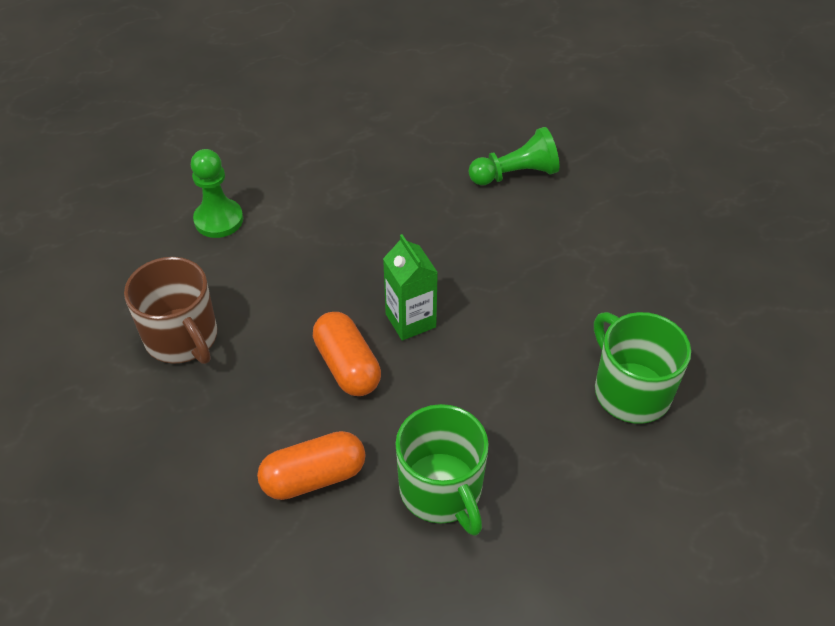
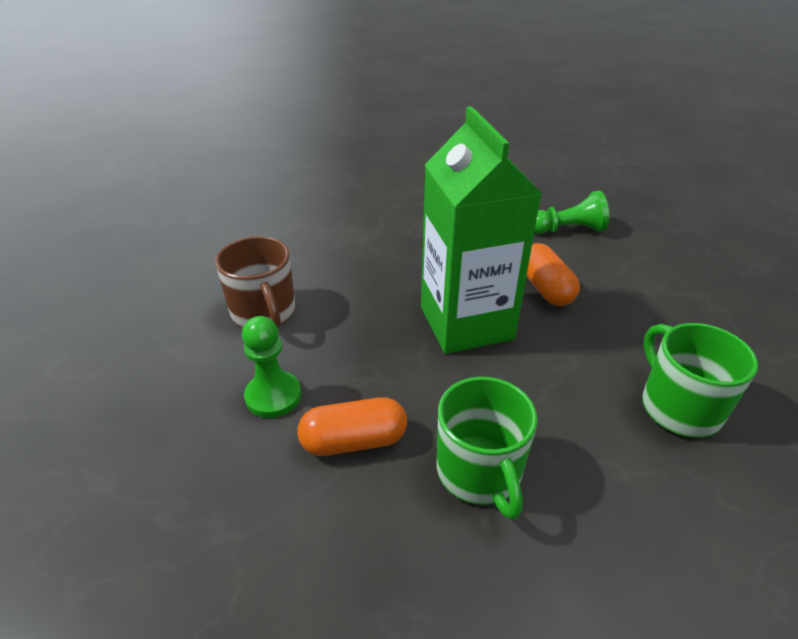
camera: 10 degrees right, 10 degrees down
green pawn [191,149,243,238] -> green pawn moved to [242,316,301,418]
orange capsule [313,312,381,396] -> orange capsule moved to [527,243,580,306]
green carton [383,234,438,341] -> green carton [421,106,542,354], size x2.10

